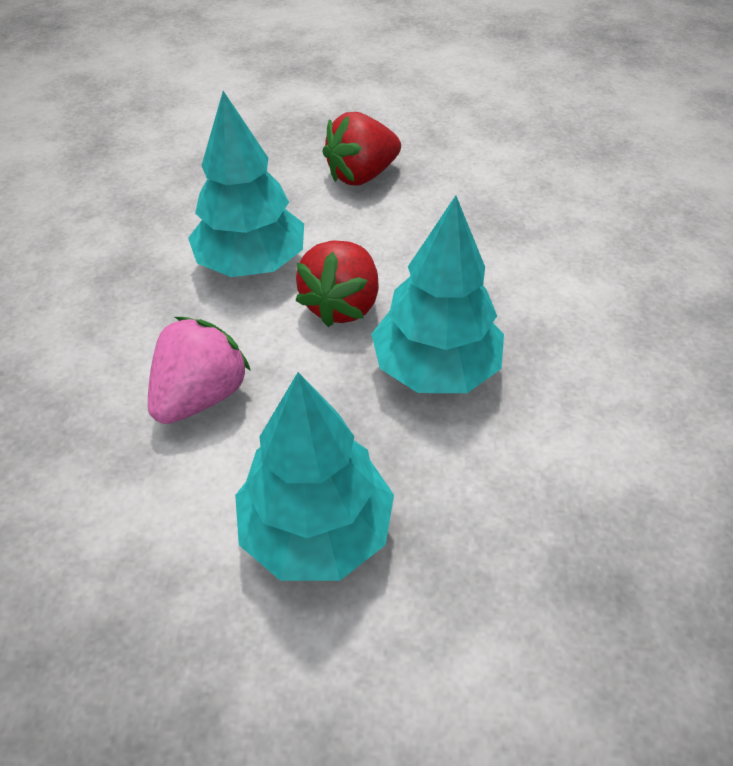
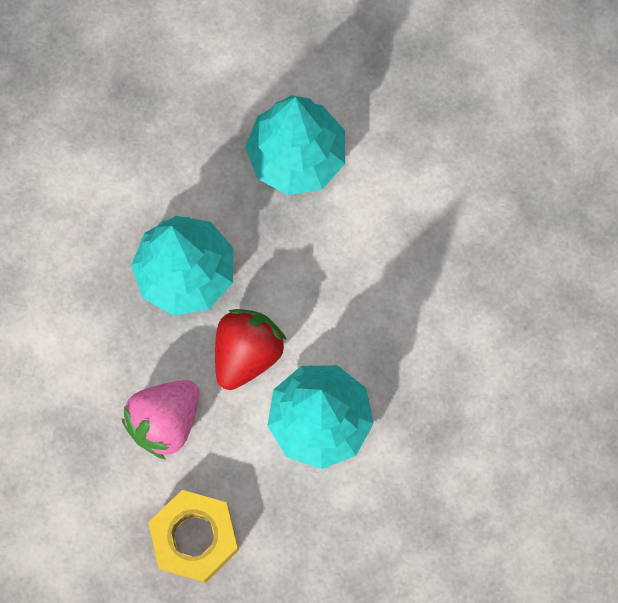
camera: 170 degrees left, 25 degrees up
pink strawberry [148,317,251,424] -> pink strawberry moved to [122,380,200,459]
red strawberry [322,112,401,186] -> yellow nut [148,490,239,583]

